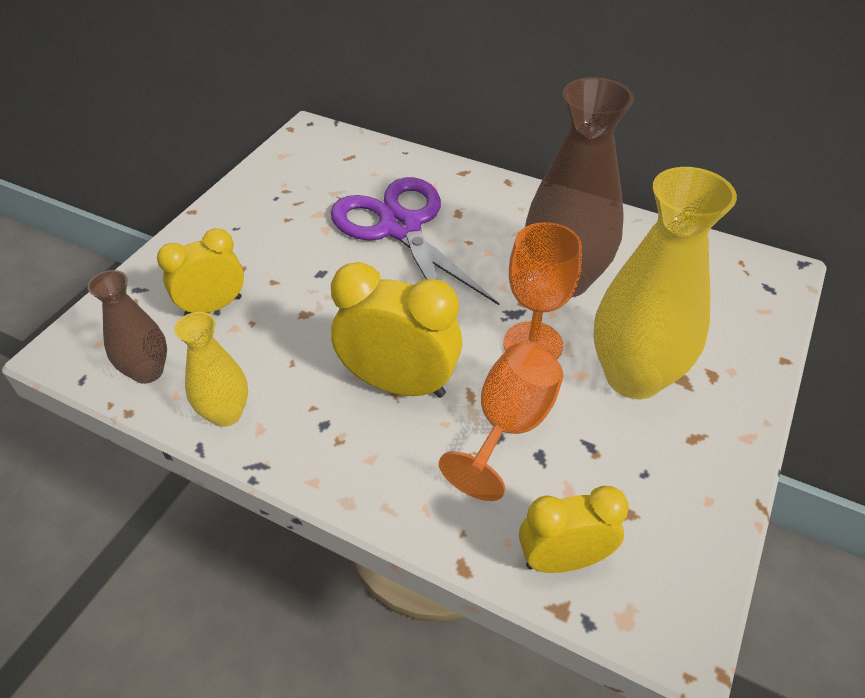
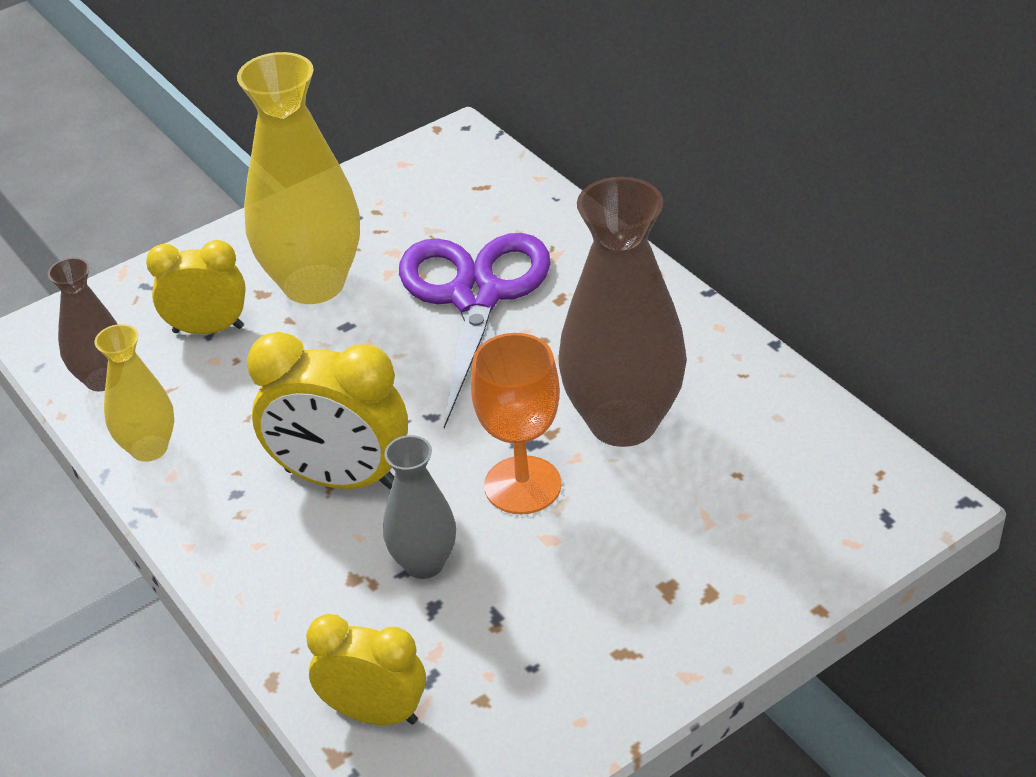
camera: 30 degrees right, 5 degrees down
yellow clock [331,262,462,398] -> yellow clock turned 150 degrees clockwise [247,332,408,489]
orange goblet [439,343,564,501] -> grey vase [383,435,456,579]
yellow vase [593,167,737,399] -> yellow vase moved to [237,52,360,304]

